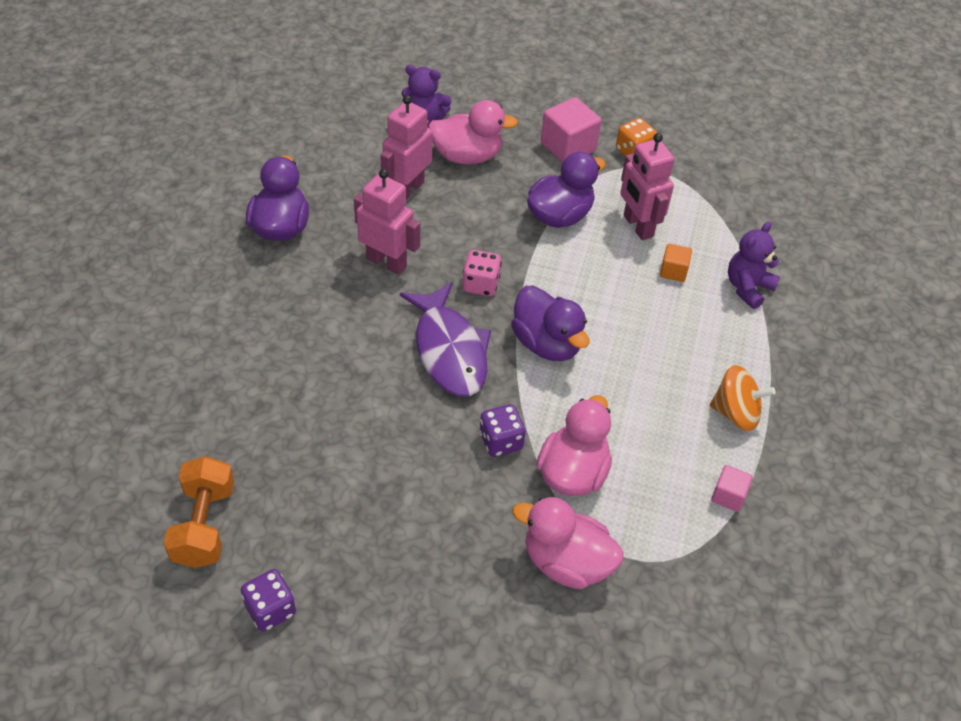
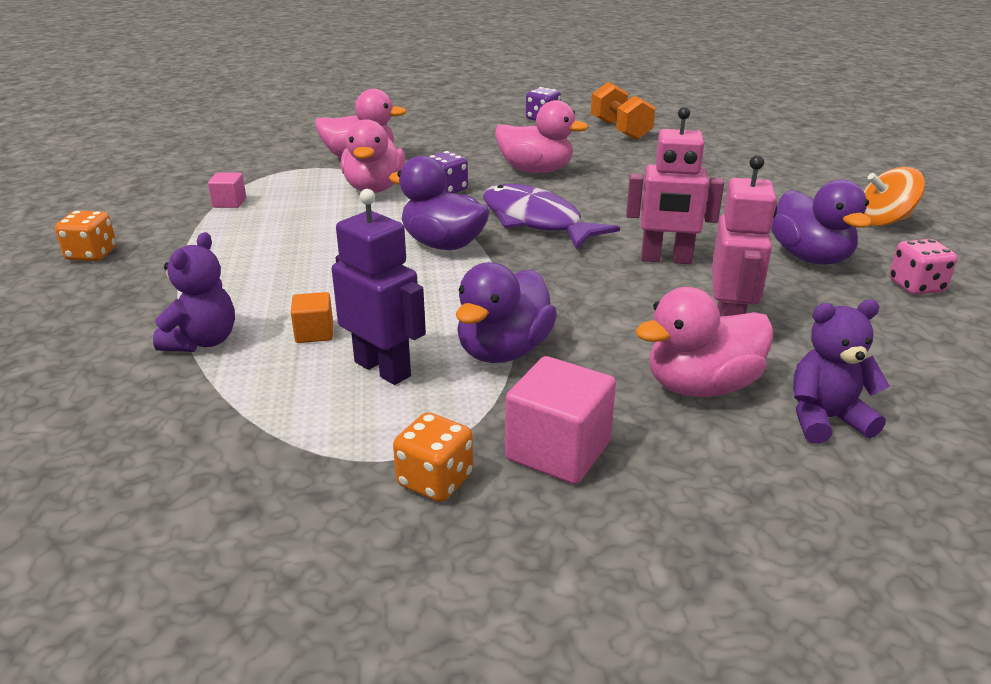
camera: 160 degrees right, 20 degrees down
pink dice [463,250,501,296] -> pink dice moved to [889,239,957,295]
pink robot [620,133,674,240] -> purple robot [332,189,426,385]
orange spinning top [710,365,776,431] -> orange spinning top moved to [864,167,925,226]
none -> orange dice [55,211,116,261]
none -> pink duck [495,100,589,173]

